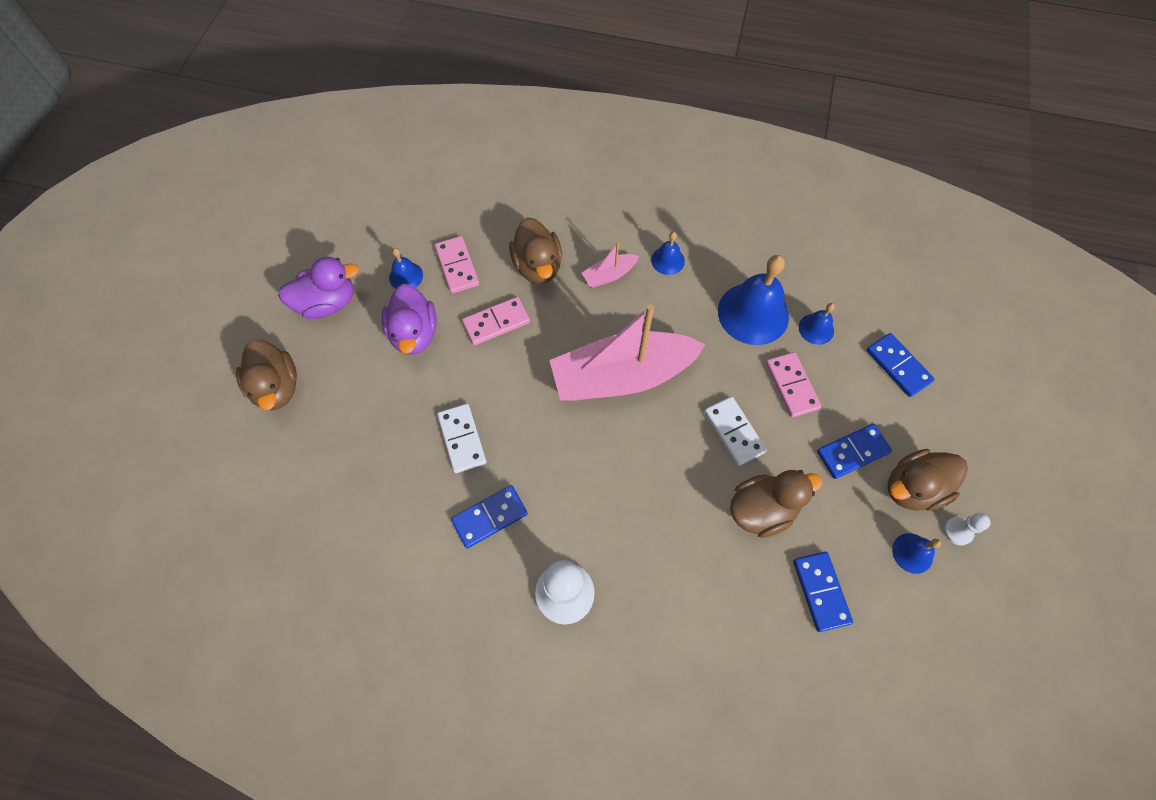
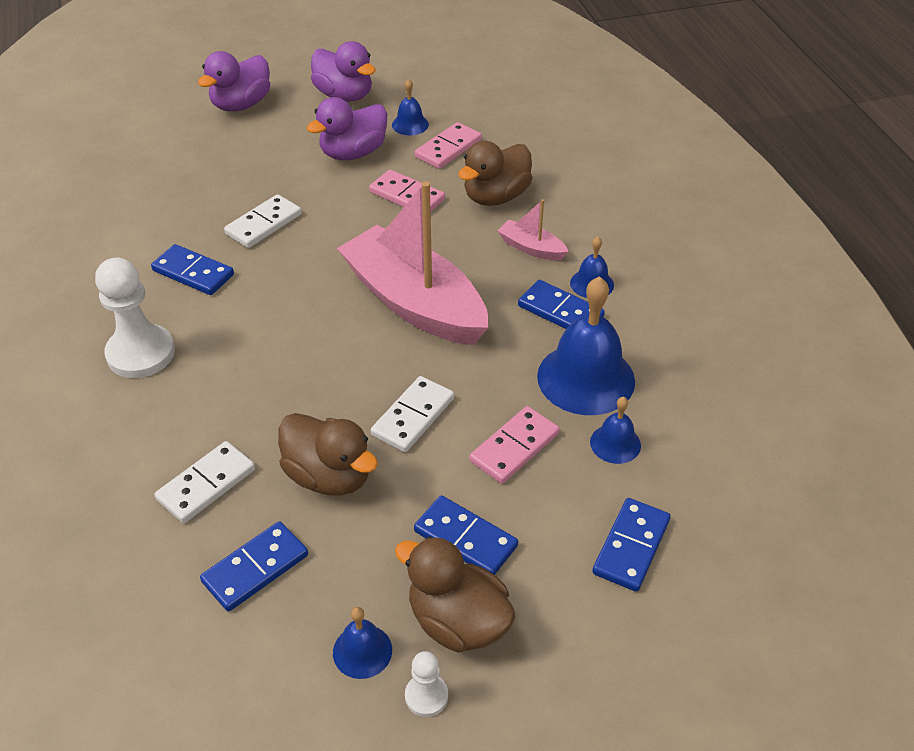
camera: 60 degrees right, 20 degrees down
brown duck [236,340,297,410] -> purple duck [198,51,270,111]
none -> white domino [154,441,255,523]
none -> blue domino [518,280,605,329]

